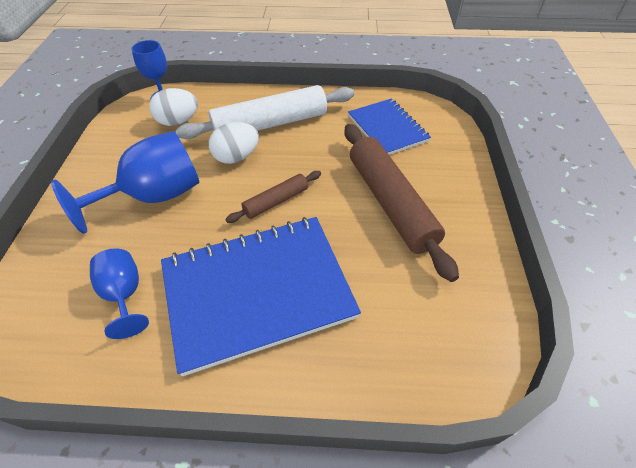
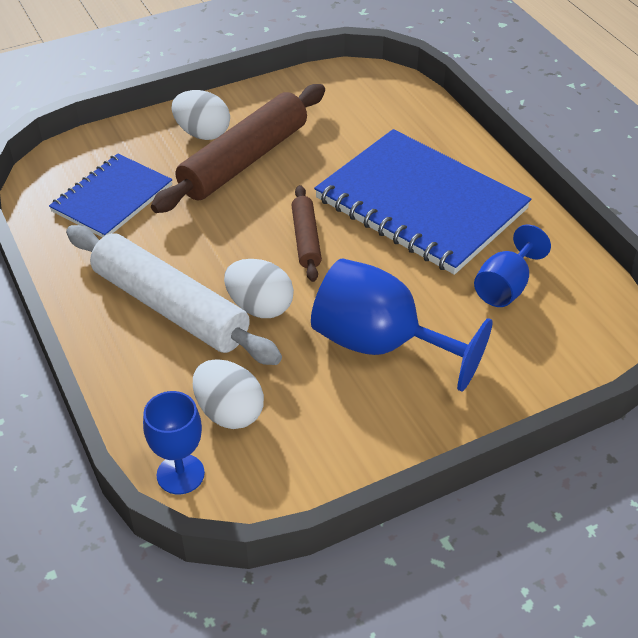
camera: 120 degrees left, 5 degrees down
brown rolling pin [226,171,321,223] -> brown rolling pin turned 60 degrees clockwise [291,185,322,282]
none -> white egg [172,90,230,140]

